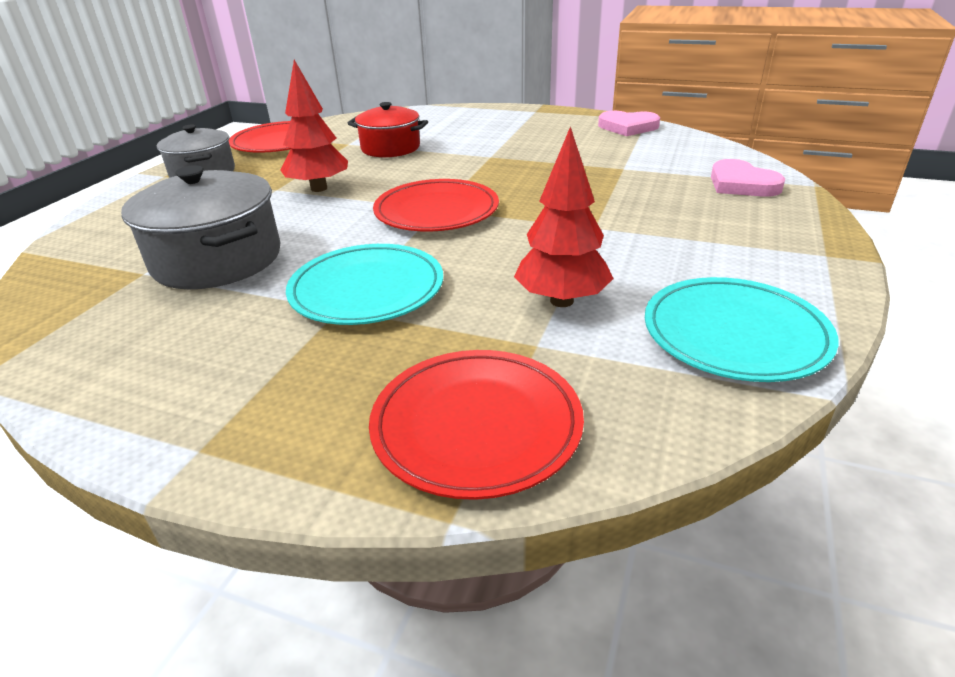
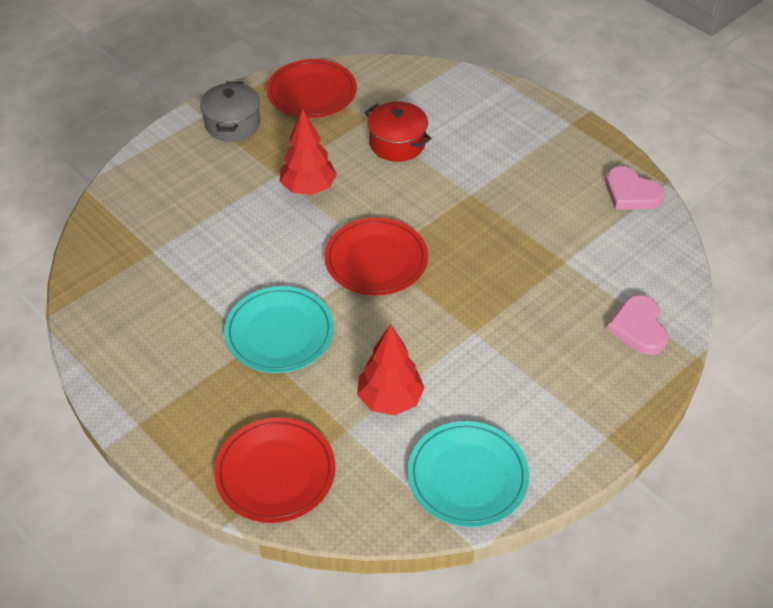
camera: 25 degrees right, 15 degrees up
grey pot [121,165,280,289] -> none

